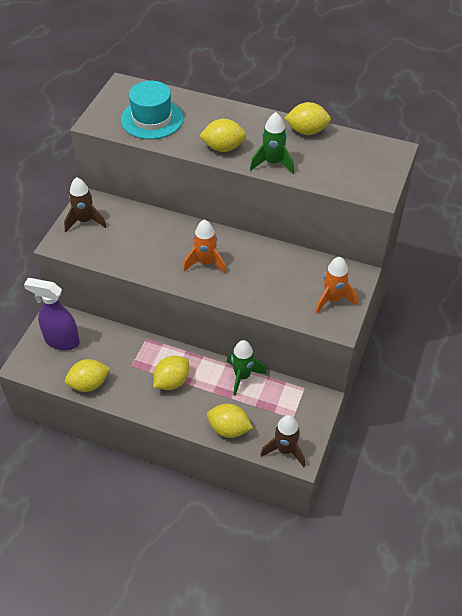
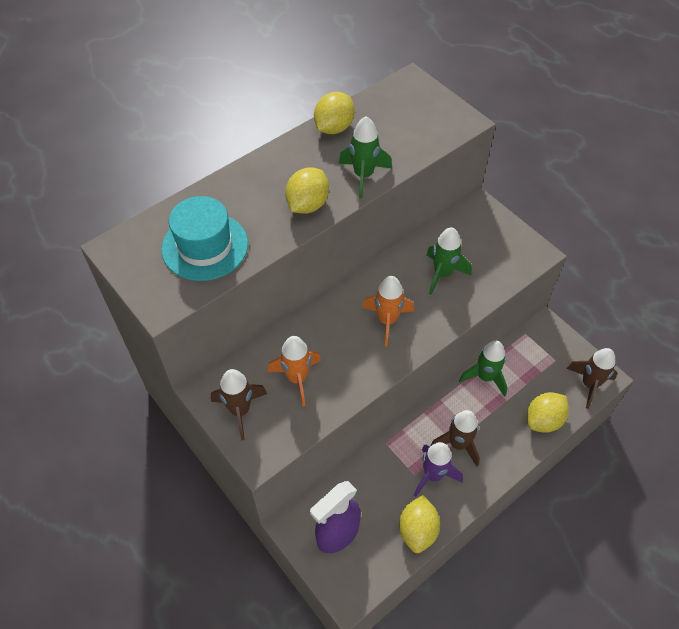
camera: 60 degrees left, 5 degrees up
yellow lemon [153,356,189,390] -> brown rocket [430,410,480,467]
orange rocket [315,257,358,313] -> orange rocket moved to [268,336,321,406]
none -> purple rocket [414,442,463,497]
none -> green rocket [427,227,472,295]

